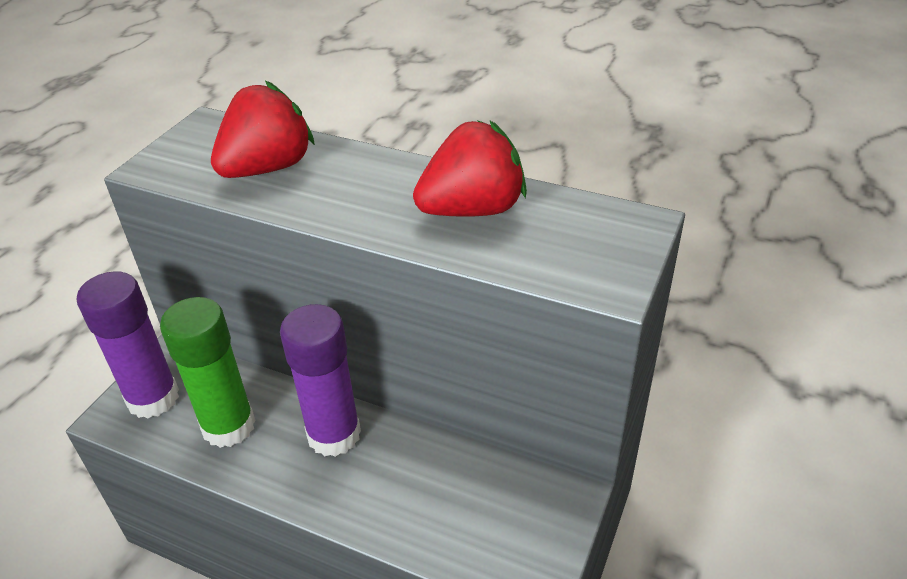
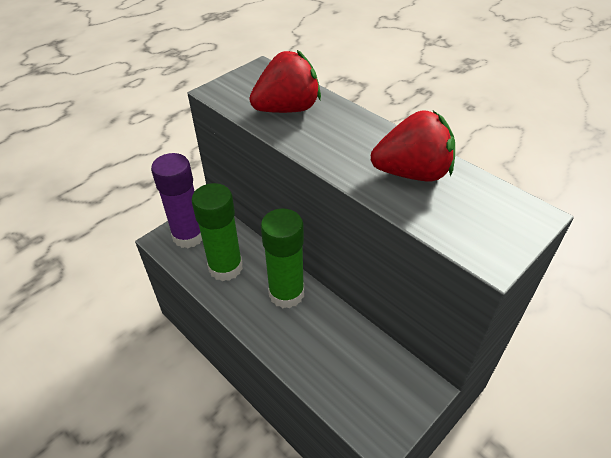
camera: 20 degrees right, 5 degrees up
purple glue stick [280,304,361,457] -> green glue stick [261,208,304,308]

